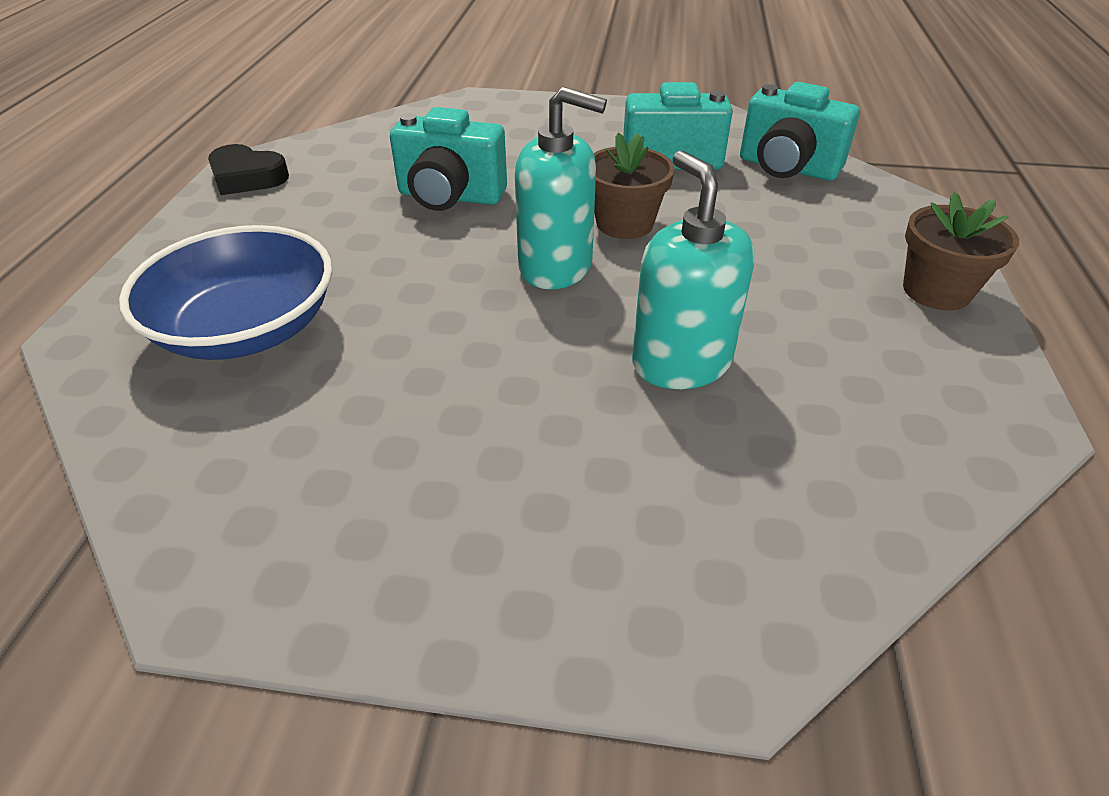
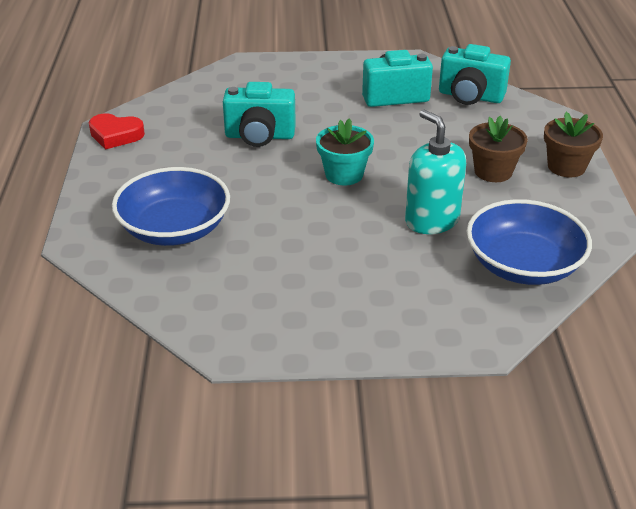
camera: 10 degrees left, 5 degrees down
black heart [208,144,289,195] -> red heart [89,113,145,150]
turquoise soap dispenser [515,87,607,290] -> turquoise flower pot [316,118,374,185]
brown flower pot [594,132,675,239] -> brown flower pot moved to [469,116,528,182]
none -> blue bowl [466,199,592,285]

